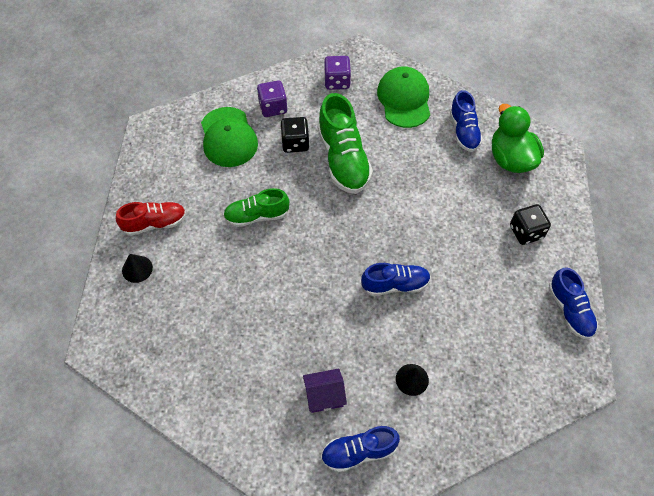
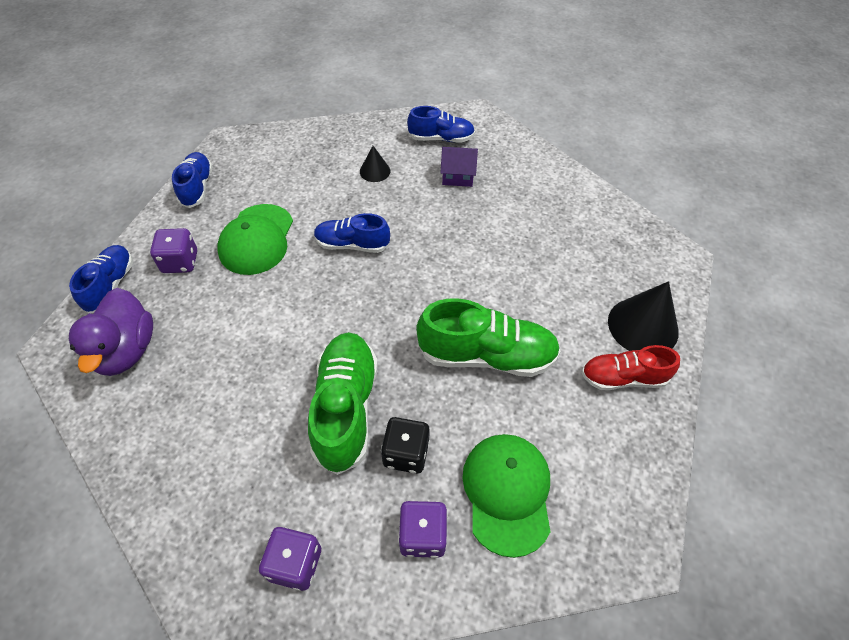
camera: 165 degrees left, 5 degrees down
black cone [122,254,153,283] -> black cone [608,281,679,351], size x1.86
green shoe [223,188,289,227] -> green shoe [416,298,561,377], size x1.59
green cap [377,66,430,128] -> green cap moved to [217,204,293,275]
blue shoe [449,90,483,152] -> blue shoe moved to [69,245,133,313]
green duck [492,104,544,173] -> purple duck [69,288,153,376]
black dice [510,204,551,245] -> purple dice [150,228,197,273]

